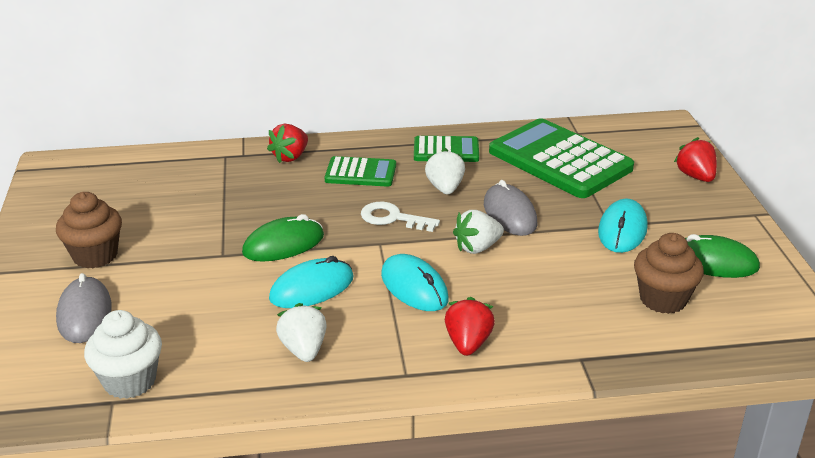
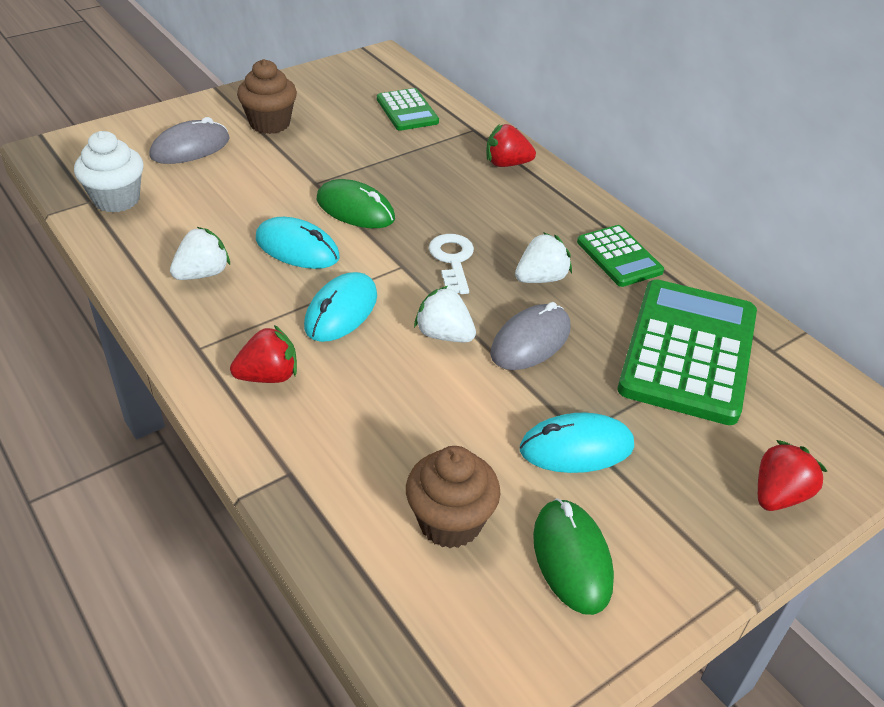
camera: 60 degrees right, 10 degrees up
green calculator [325,156,396,187] -> green calculator moved to [377,88,439,131]

